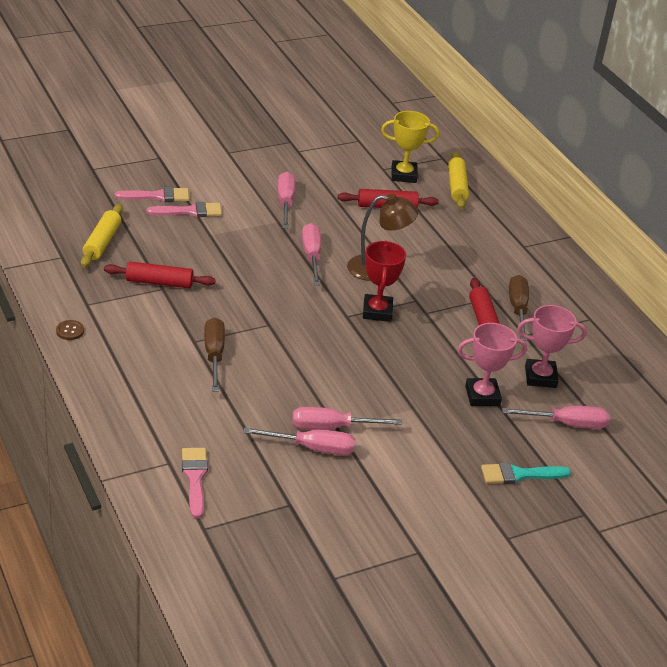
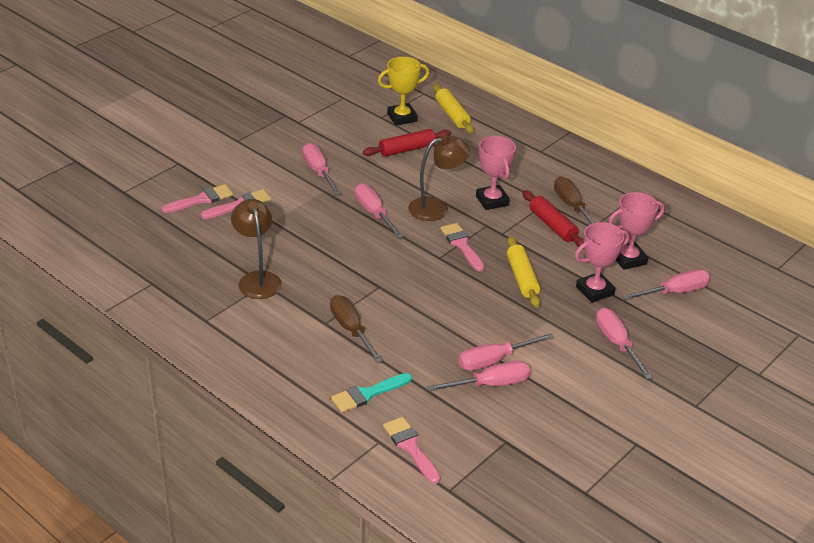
camera: 20 degrees left, 0 degrees up
brown button [56,320,84,340] -> none
yellow rolling pin [81,204,123,268] -> yellow rolling pin moved to [507,236,540,308]
red rolling pin [104,261,216,288] -> brown lamp [231,199,282,299]
red trophy [363,241,406,322] -> pink brush [440,223,484,271]
turquoise brush [481,462,571,484] -> turquoise brush moved to [331,373,412,413]
none -> pink trophy [476,136,516,210]
none -> pink screwdriver [596,308,653,379]

